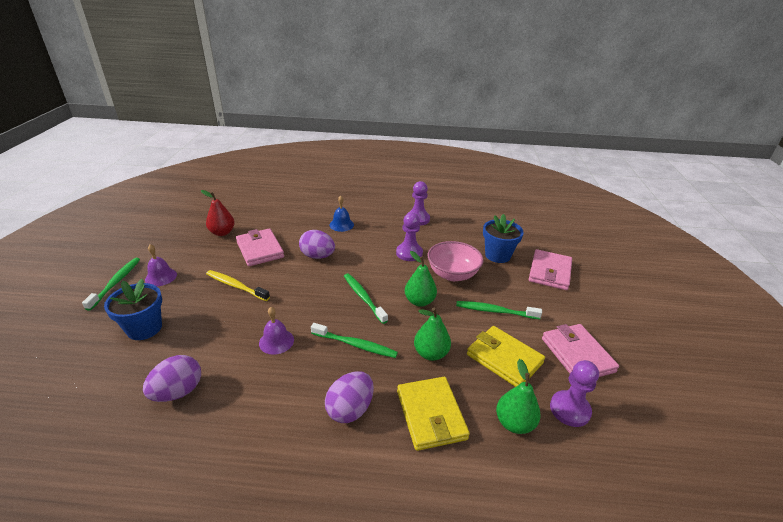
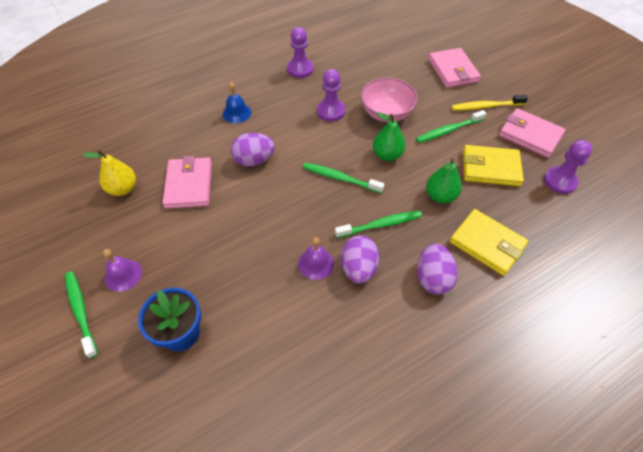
camera: 35 degrees left, 20 degrees up
purple egg [143,355,201,402] -> purple egg moved to [341,235,379,283]
red pear [201,190,235,236] -> yellow pear [82,150,136,196]
yellow toothbrush [206,270,270,301] -> yellow toothbrush moved to [451,95,528,110]
pink wallet [236,228,284,266] -> pink wallet turned 60 degrees clockwise [162,156,212,209]
blue flower pot [483,214,524,263] -> none
green pear [496,359,541,434] -> none

